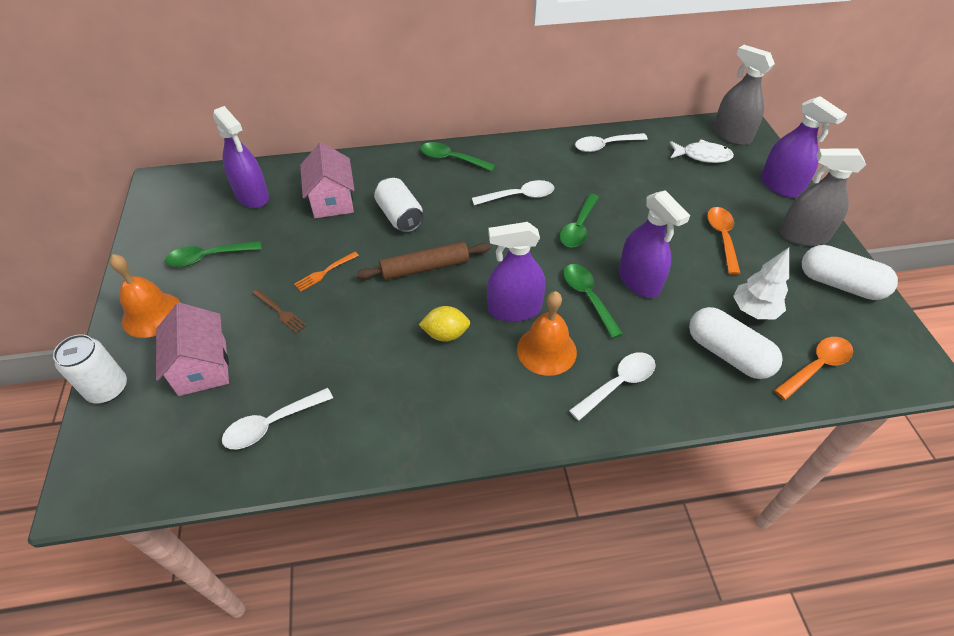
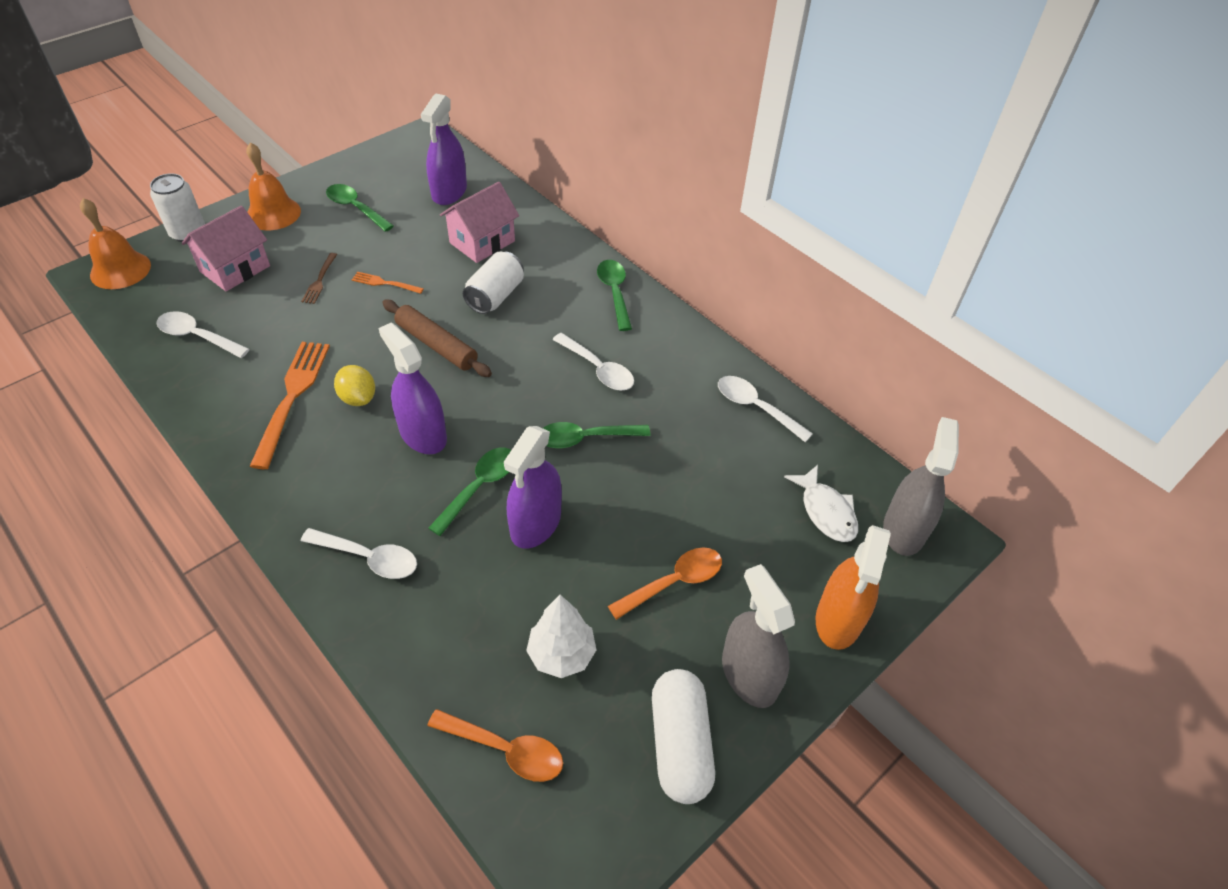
camera: 55 degrees right, 0 degrees up
orange bell [517,291,577,376] -> orange bell moved to [80,198,151,289]
white capsule [689,307,783,379] -> none
purple spray bottle [761,96,847,198] -> orange spray bottle [816,525,891,650]
none -> orange fork [250,342,330,469]

